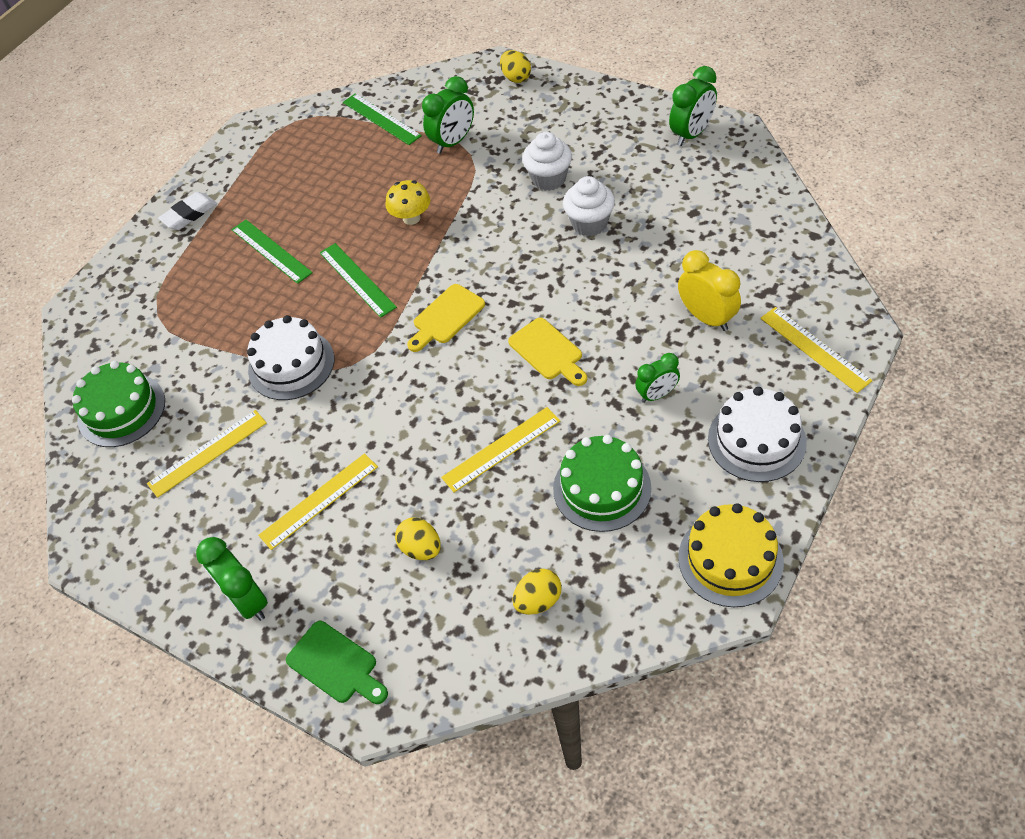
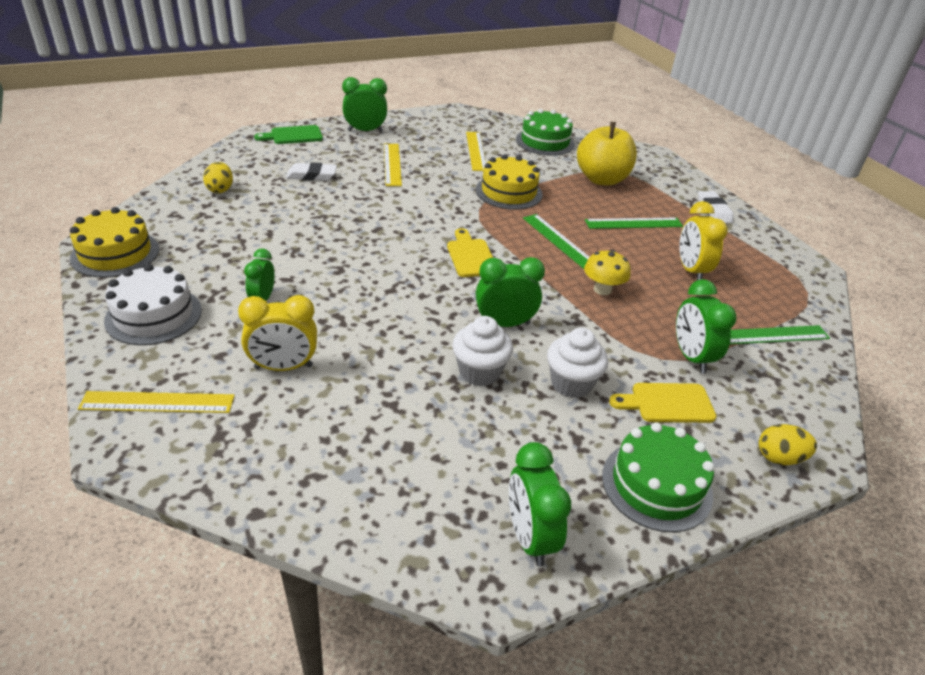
camera: 115 degrees right, 15 degrees down
white cake [247,315,334,400] -> yellow cake [476,154,543,210]
green ruler [320,243,397,318] -> green ruler turned 60 degrees clockwise [523,214,589,269]
yellow egg [395,518,441,560] -> white eraser [286,162,337,181]
yellow ruler [441,407,560,492] -> none
yellow cutting board [508,318,587,386] -> yellow cutting board moved to [609,383,717,423]
green cake [553,435,651,532] -> green cake moved to [602,422,714,532]
none -> green clock [476,257,545,327]
none -> yellow apple [577,122,637,185]
none -> yellow clock [679,201,728,280]

